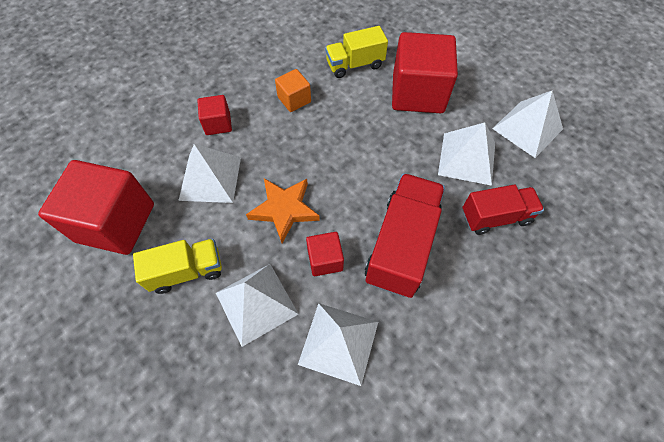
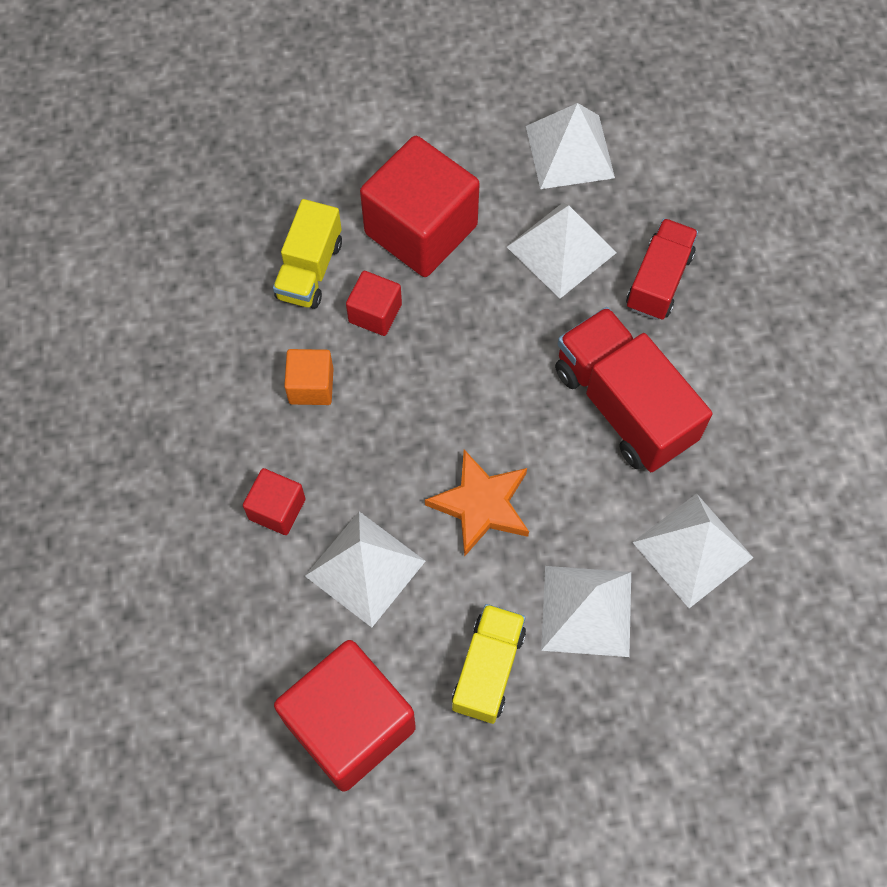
camera: 55 degrees left, 5 degrees up
red cube [306,232,344,276] -> red cube moved to [346,271,402,336]

